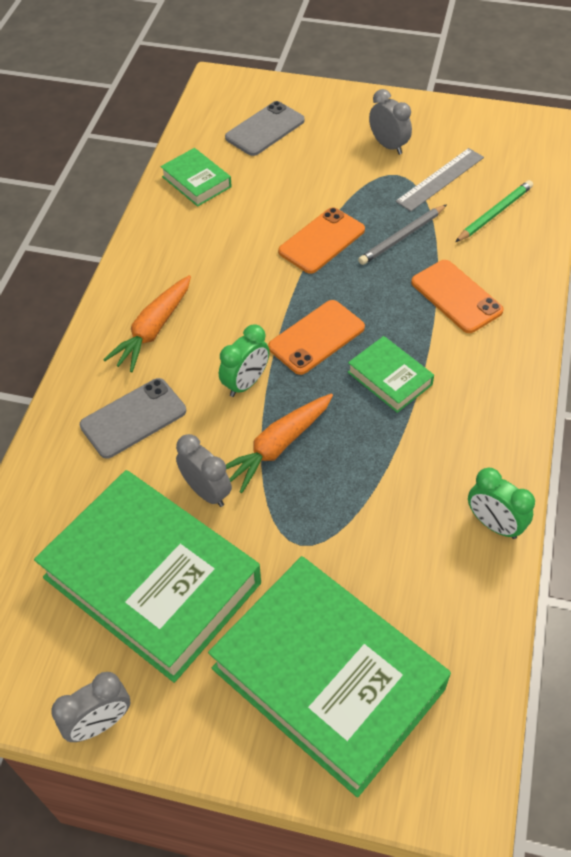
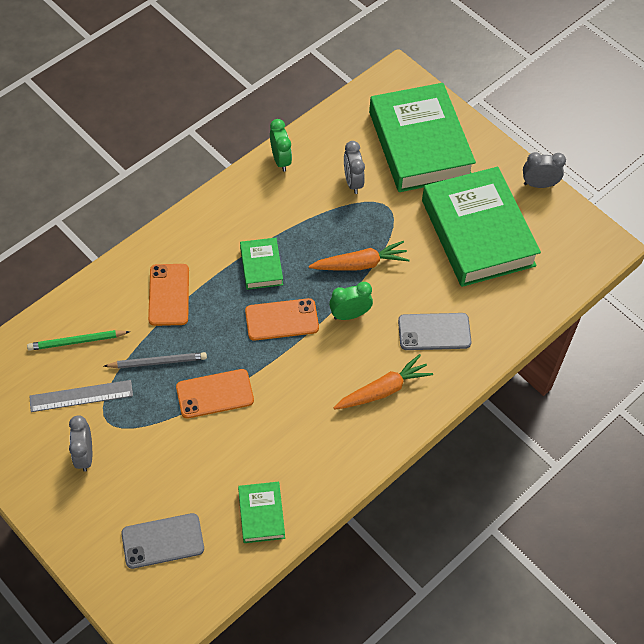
camera: 150 degrees left, 5 degrees up
grey clock [176,434,232,507] -> grey clock moved to [344,141,365,194]

